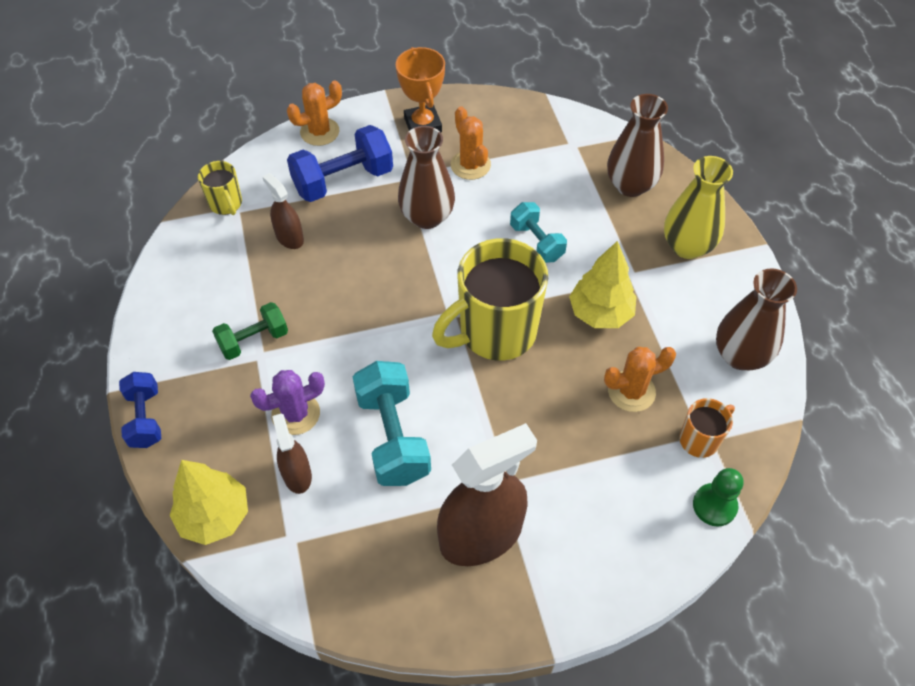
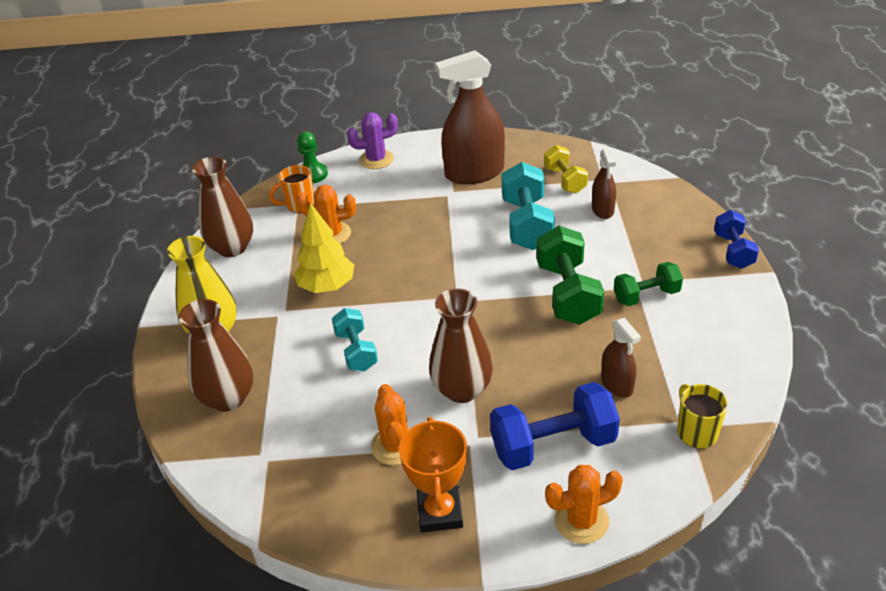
camera: 165 degrees left, 15 degrees down
yellow tree [170,460,248,545] -> none
purple cactus [250,370,325,435] -> purple cactus moved to [347,112,398,169]
yellow mug [432,238,548,361] -> none
none -> green dumbbell [536,226,604,325]
none -> yellow dumbbell [544,145,588,193]

